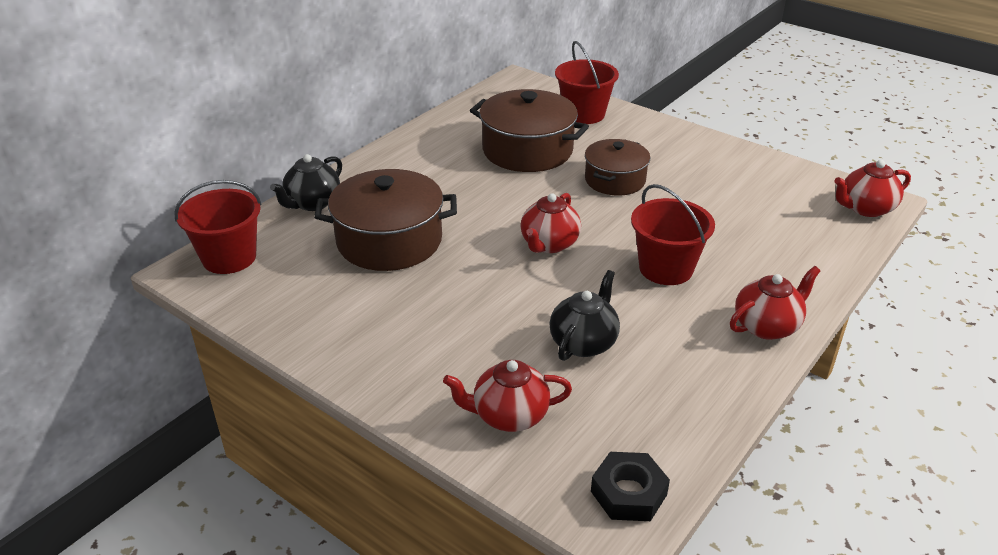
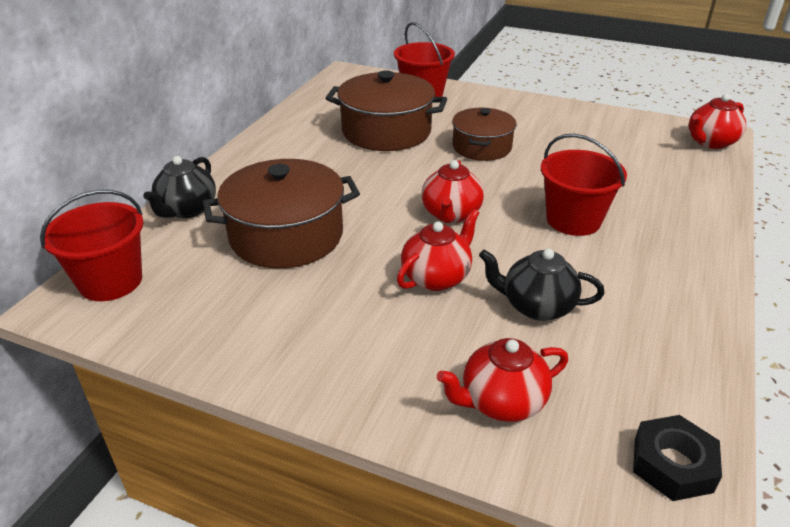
camera: 15 degrees left, 0 degrees up
black teapot [549,270,620,361] -> black teapot turned 90 degrees counterclockwise [479,249,605,321]
red teapot [730,266,821,340] -> red teapot moved to [397,209,479,291]

